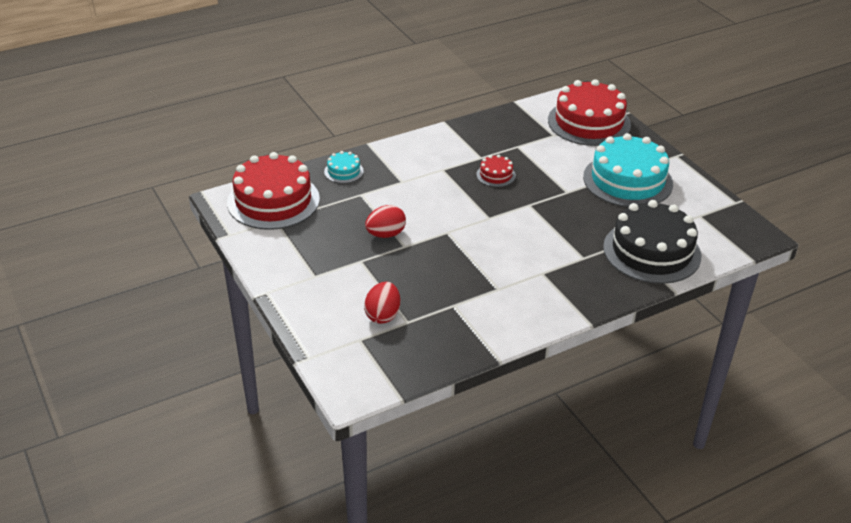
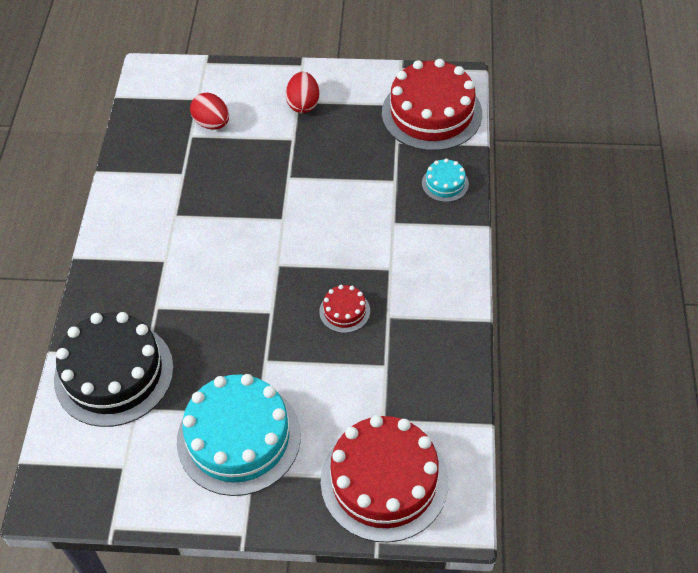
camera: 125 degrees right, 15 degrees up
red egg [365,205,406,238] -> red egg moved to [286,72,319,113]

